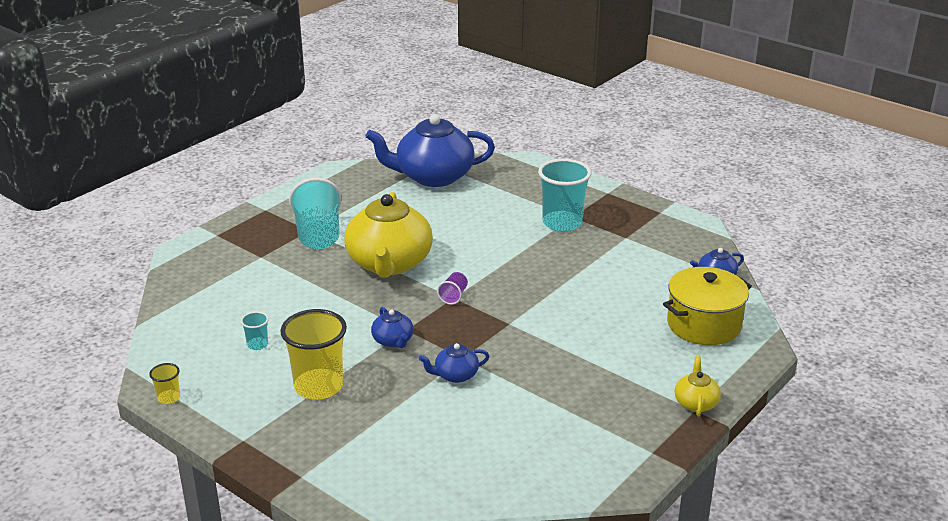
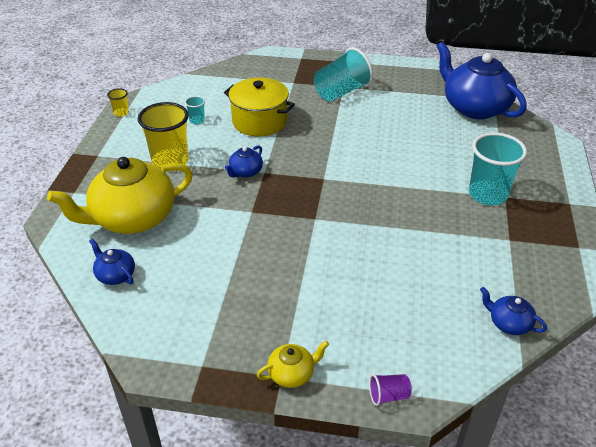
camera: 60 degrees right, 10 degrees up
yellow teapot [344,192,433,278] -> yellow teapot moved to [47,157,193,234]
blue teapot [419,343,489,383] -> blue teapot moved to [89,239,135,285]
purple cup [437,272,468,305] -> purple cup moved to [369,374,412,406]
yellow pot [663,267,752,345] -> yellow pot moved to [224,78,295,136]

